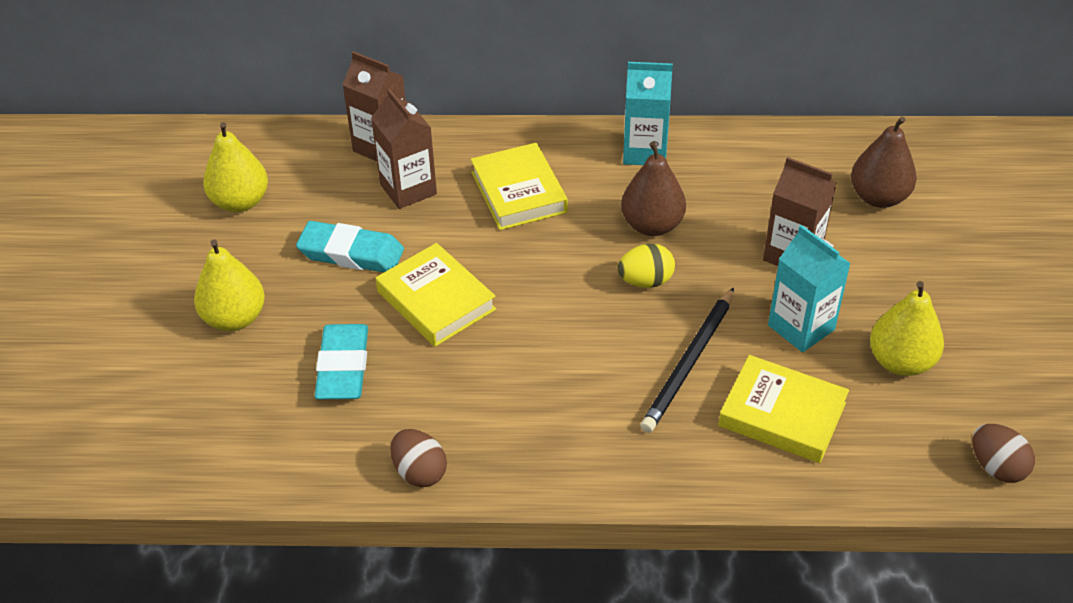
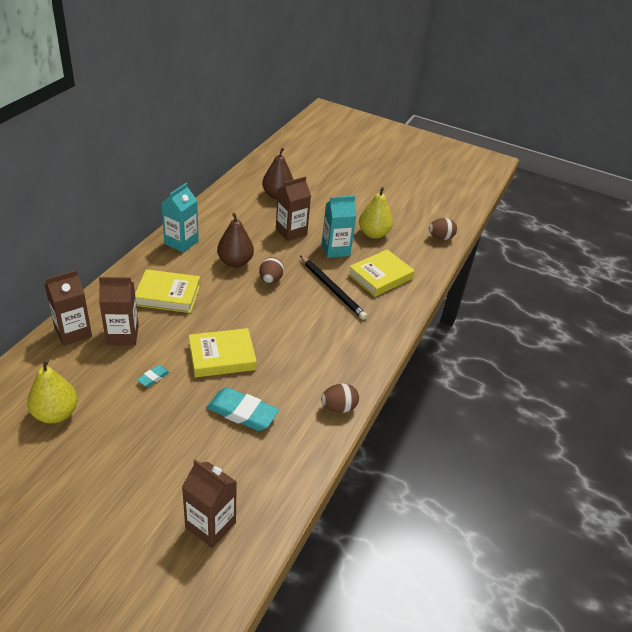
camera: 70 degrees left, 5 degrees down
yellow pear [194,239,265,331] -> none
turquoise eraser [296,221,404,272] -> turquoise eraser [137,365,169,387], size x0.48
yellow egg [617,244,675,288] -> brown egg [259,257,284,284]
none -> brown carton [182,460,237,548]

